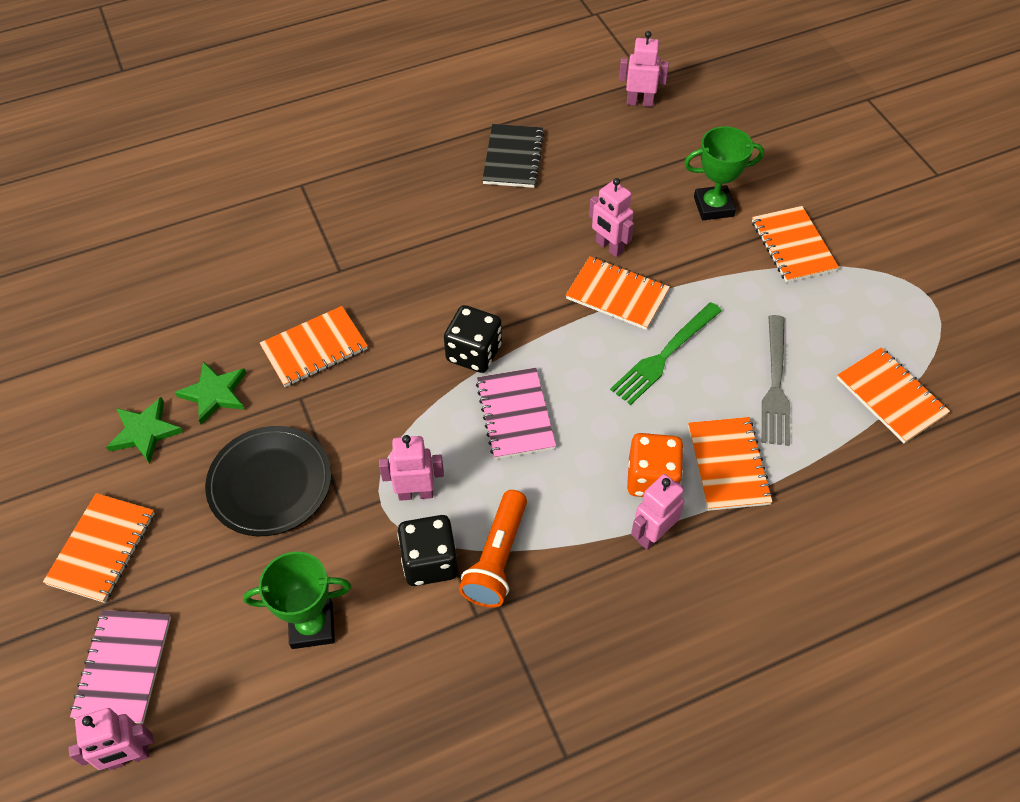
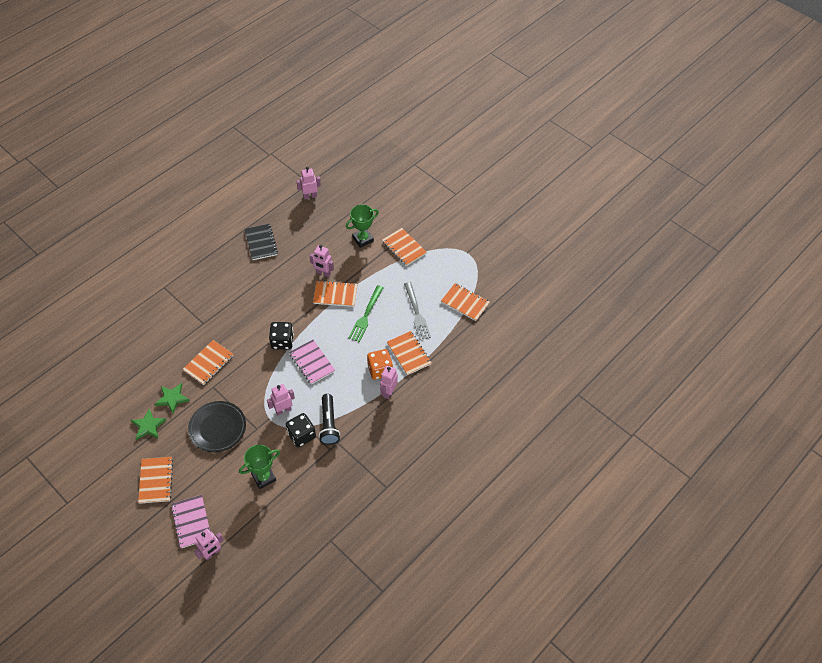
camera: 25 degrees left, 0 degrees up
orange flashlight [459,490,527,608] -> black flashlight [319,394,340,445]

